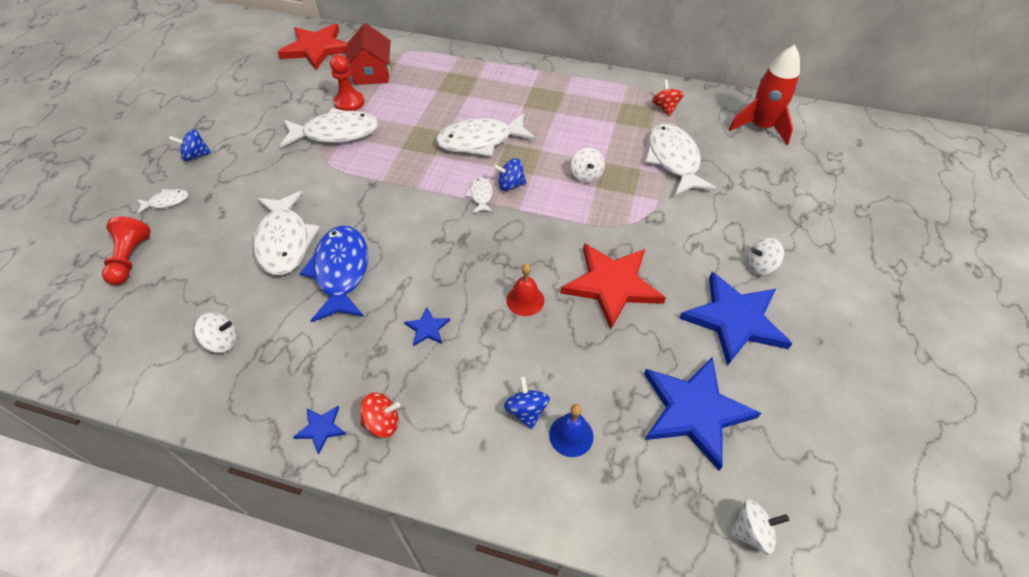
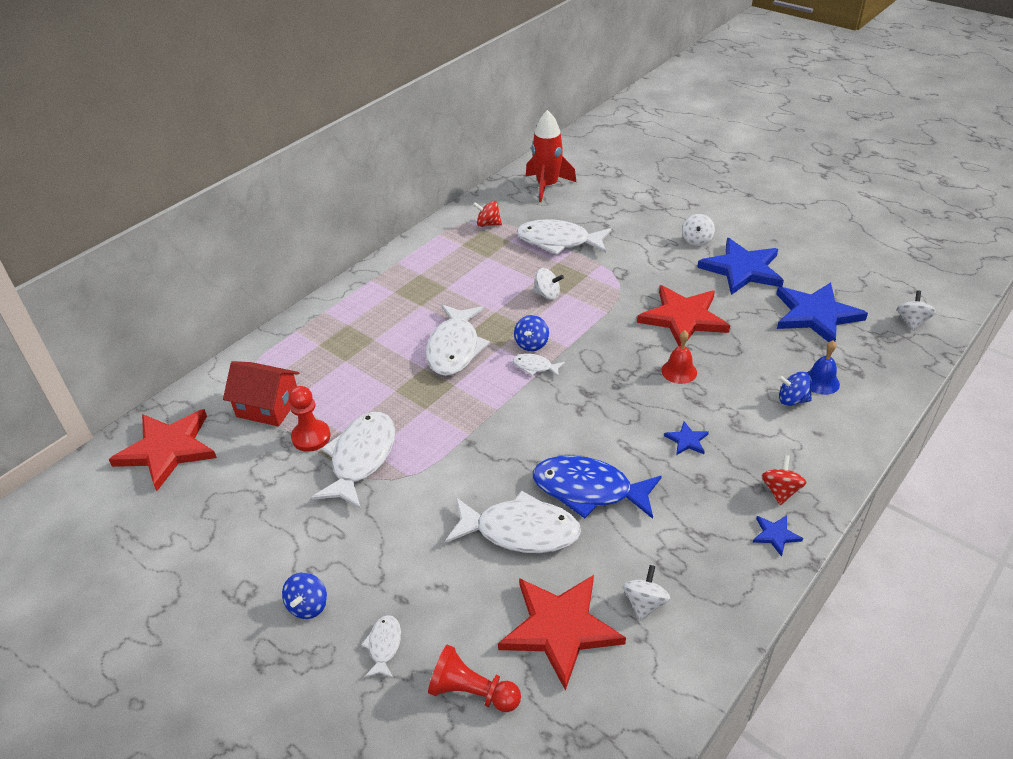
camera: 65 degrees left, 10 degrees down
none -> red star [498,575,626,691]

